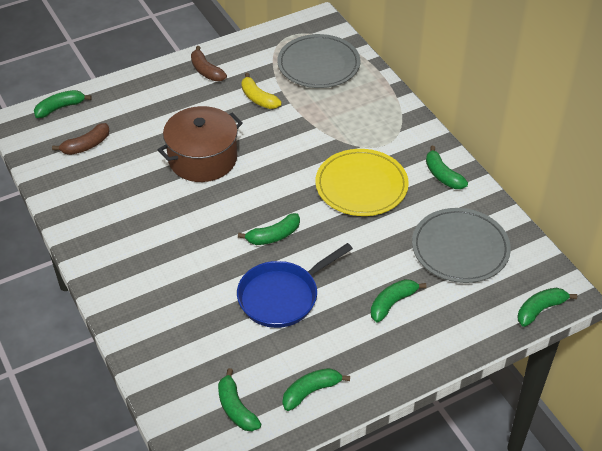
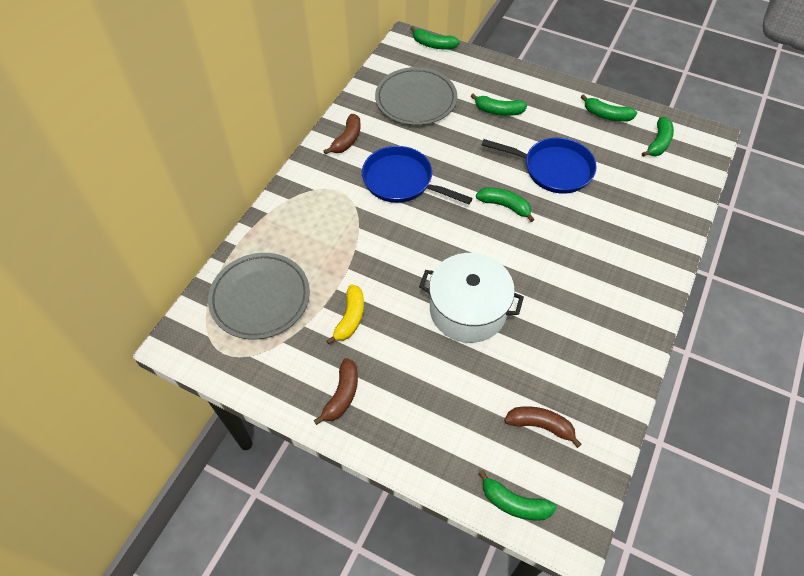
camera: 125 degrees left, 10 degrees up
brown pot [158,106,243,182] -> white pot [419,253,524,343]
yellow plate [315,149,409,216] -> blue pan [362,146,473,204]
green banana [426,146,468,189] -> brown banana [323,114,360,154]

